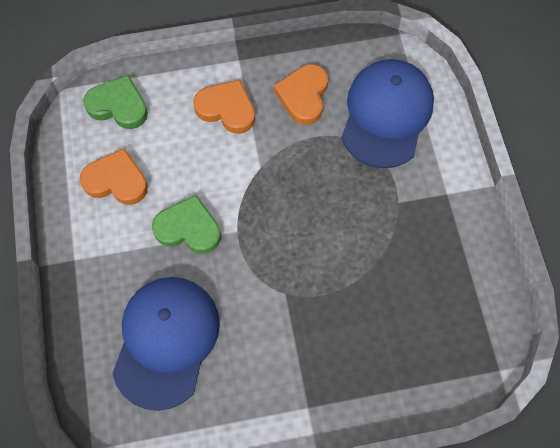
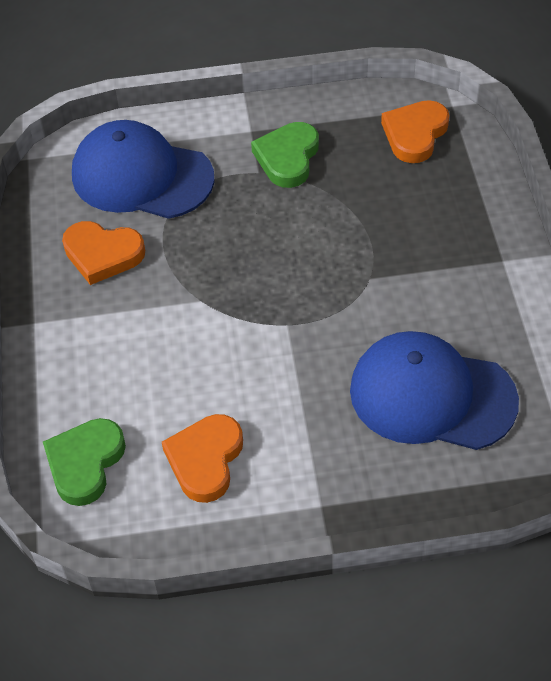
camera: 85 degrees left, 15 degrees down
green heart [152,195,221,254] -> green heart moved to [251,122,319,188]
orange heart [193,79,255,134] -> orange heart moved to [381,100,450,163]

